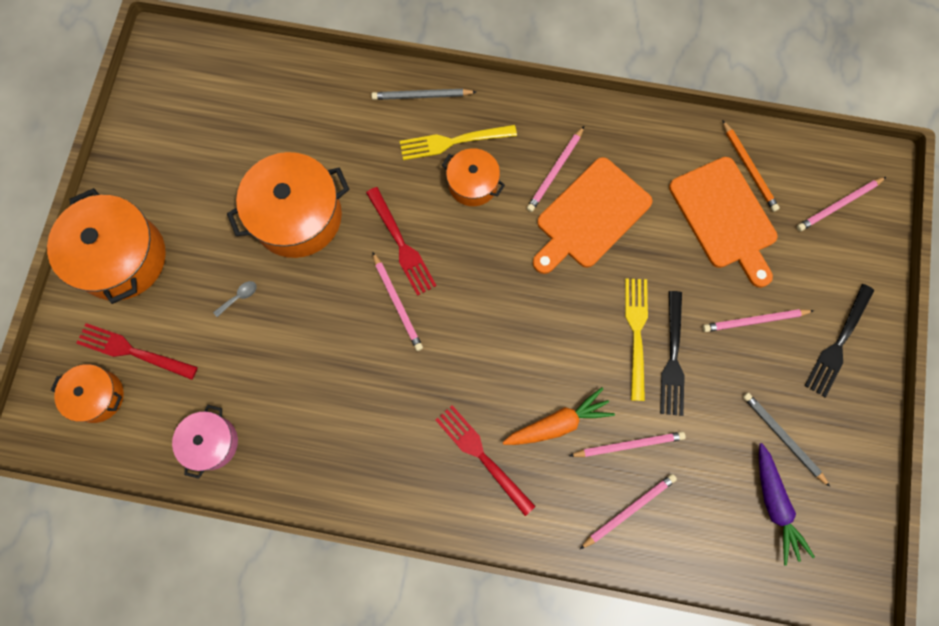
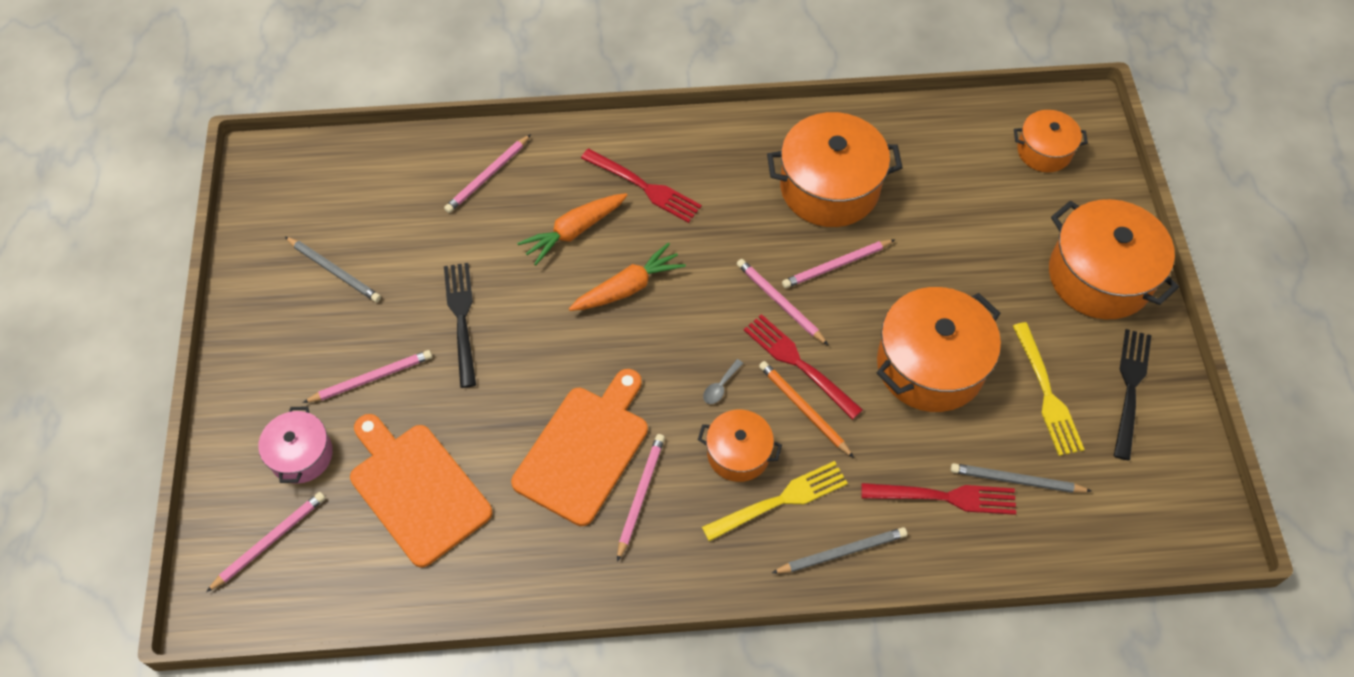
camera: 165 degrees right, 15 degrees down
red fork [76,323,198,380] -> red fork moved to [862,483,1016,515]
pink pot [172,405,238,479] -> pink pot moved to [258,407,333,484]
grey spoon [213,281,257,317] -> grey spoon moved to [703,359,743,404]
pink pencil [569,432,686,457] -> pink pencil moved to [782,239,895,288]
yellow fork [625,278,648,401] -> yellow fork moved to [1013,322,1085,456]
orange pencil [722,120,780,212] -> orange pencil moved to [759,361,854,458]
purple carrot [759,443,815,566] -> none
black fork [805,284,874,397] -> black fork moved to [1114,329,1151,460]
none -> orange carrot [569,242,686,311]
none -> orange pot [767,112,903,227]
none -> grey pencil [951,463,1092,493]

